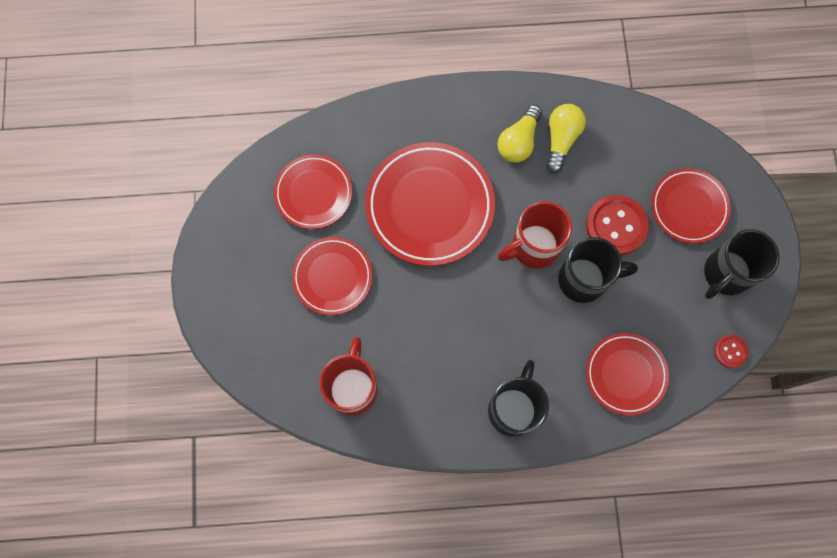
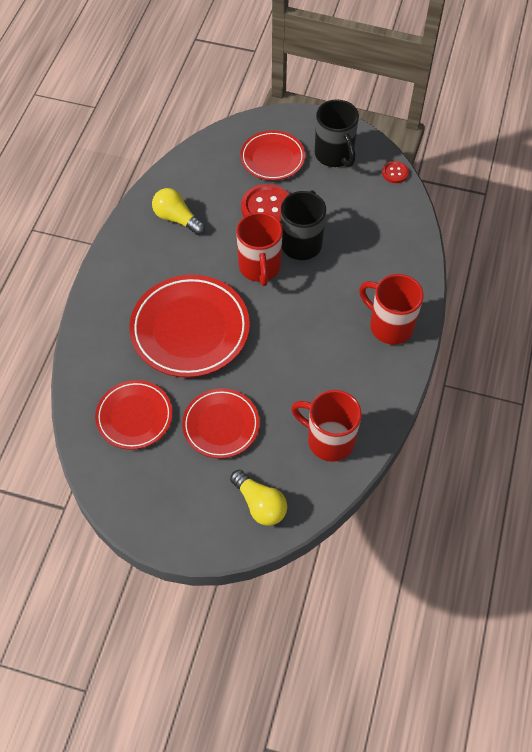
camera: 70 degrees left, 15 degrees down
black mug [488,360,549,437] -> red mug [359,274,424,345]
yellow light bulb [498,105,542,163] -> yellow light bulb moved to [230,470,287,526]
red plate [586,333,669,415] -> none

